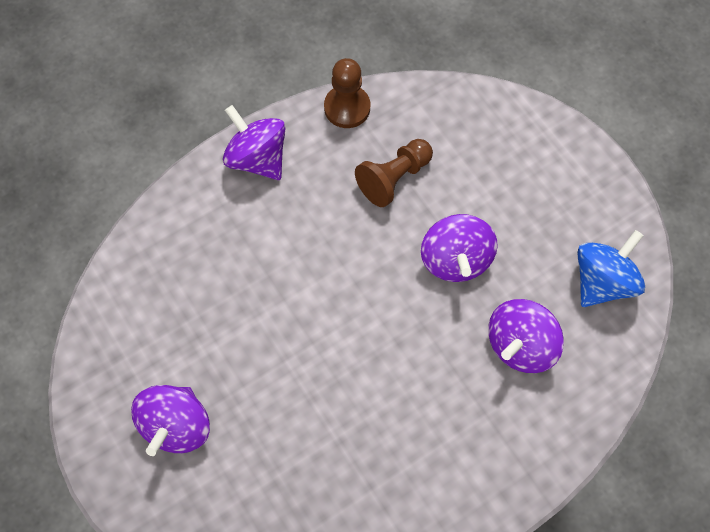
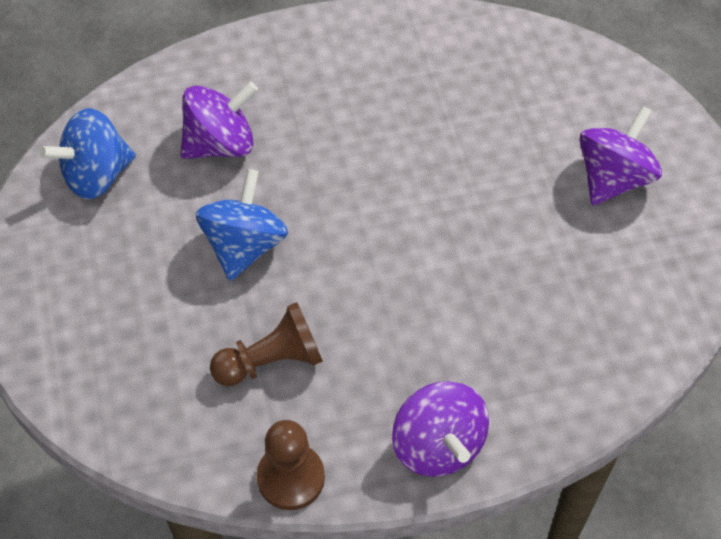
camera: 160 degrees left, 10 degrees down
purple spinning top [421,214,498,282] -> blue spinning top [196,169,288,281]

